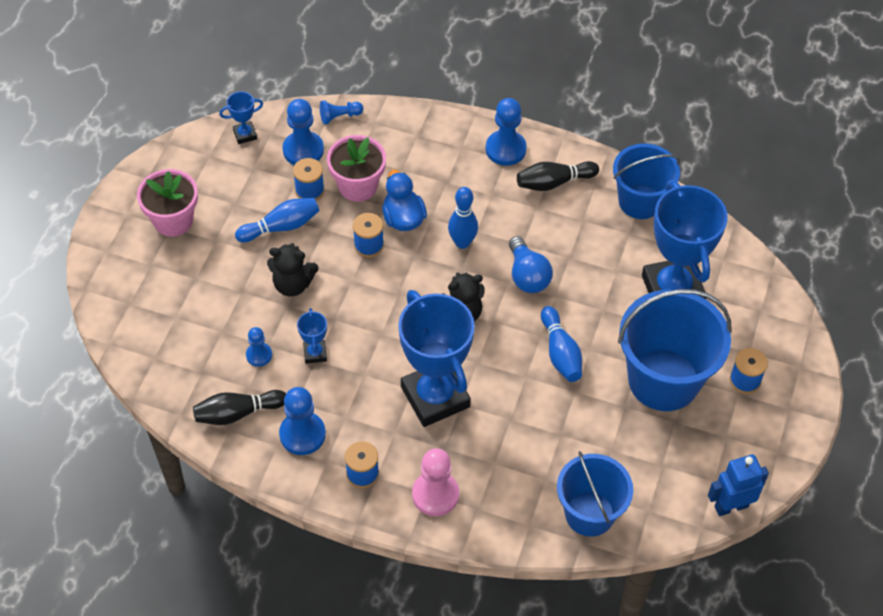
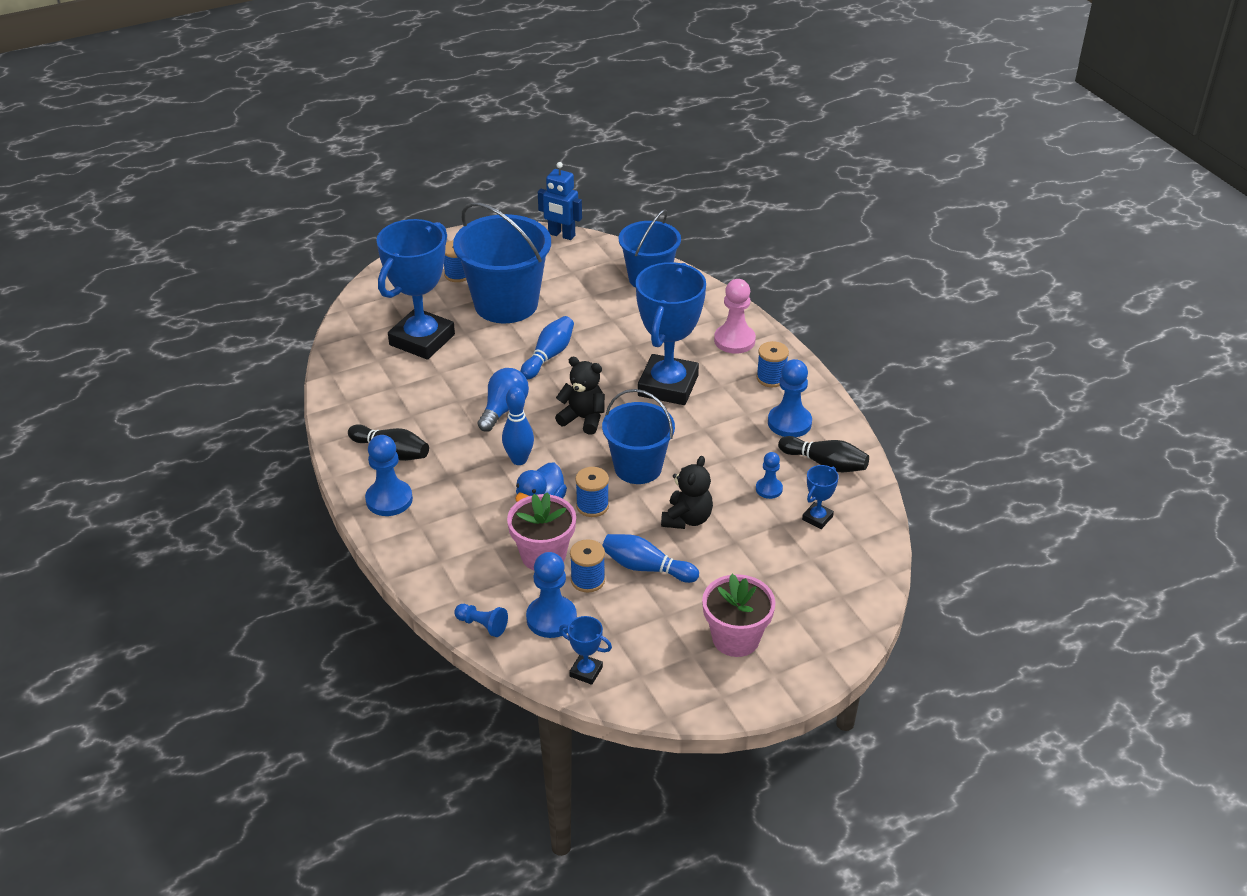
camera: 135 degrees left, 15 degrees down
black teddy bear [267,243,318,296] -> black teddy bear turned 60 degrees clockwise [661,456,713,529]
blue trophy [297,308,327,364] -> blue trophy moved to [802,465,839,529]
blue bucket [613,144,680,219] -> blue bucket moved to [602,389,675,484]

